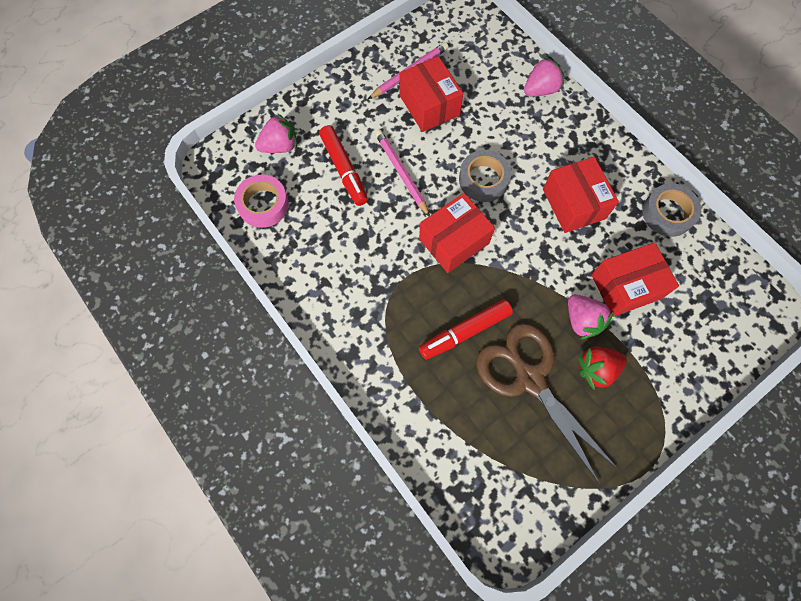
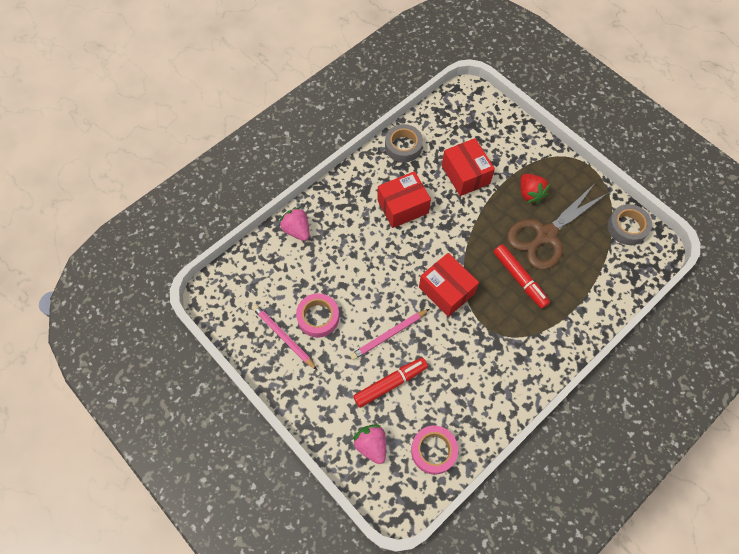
camera: 95 degrees left, 5 degrees down
red box [400,56,463,132] -> pink tape [296,293,339,338]
grey tape [459,150,511,202] -> grey tape moved to [607,204,652,245]
pink strawberry [568,294,614,339] -> none

